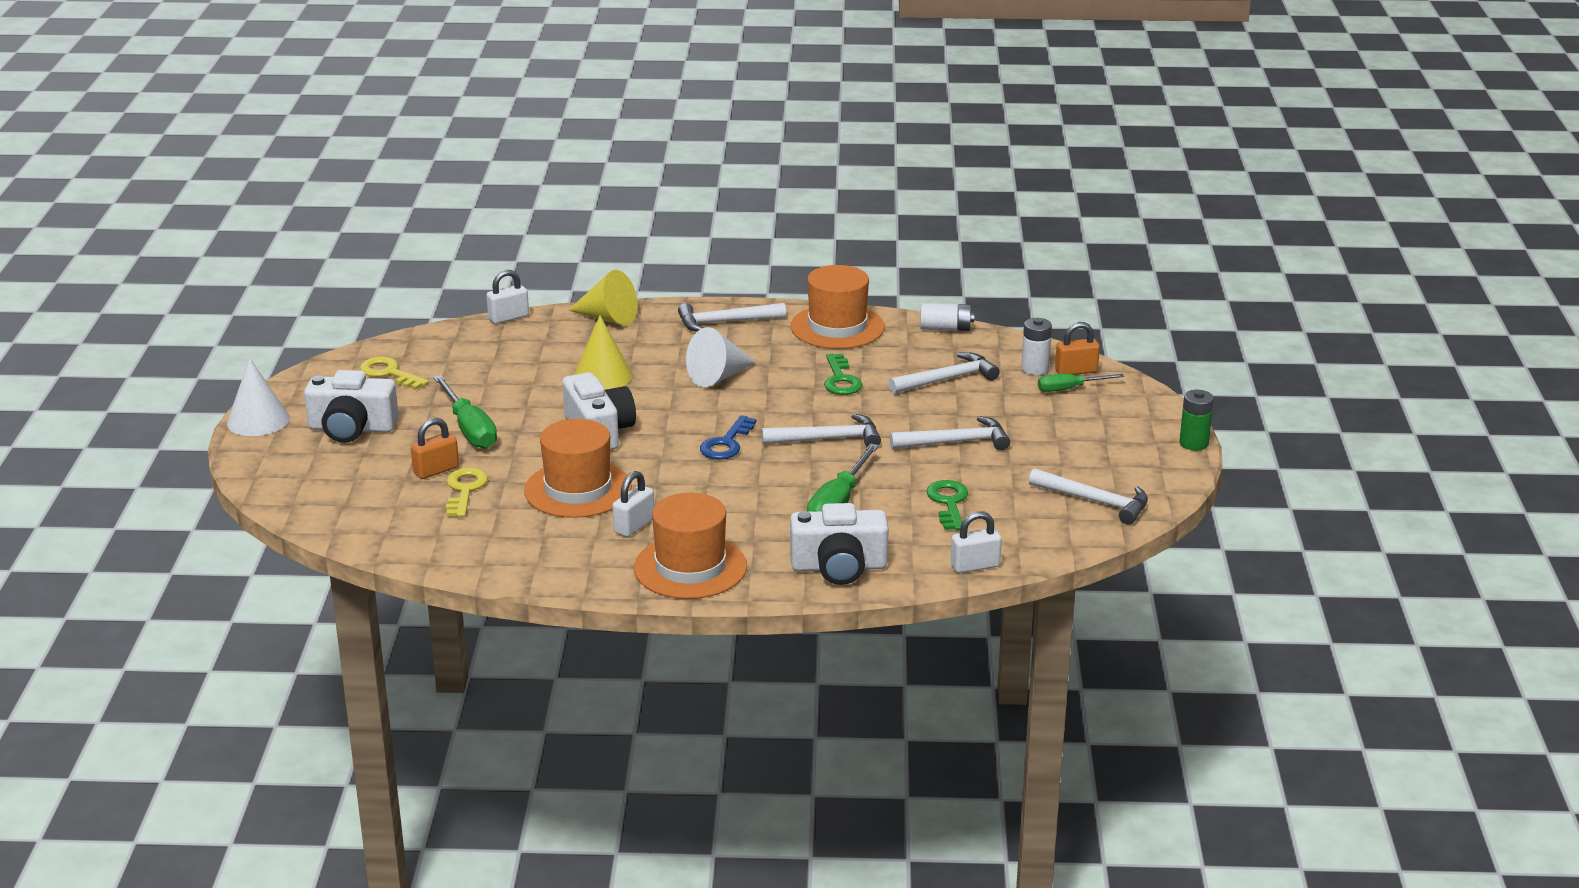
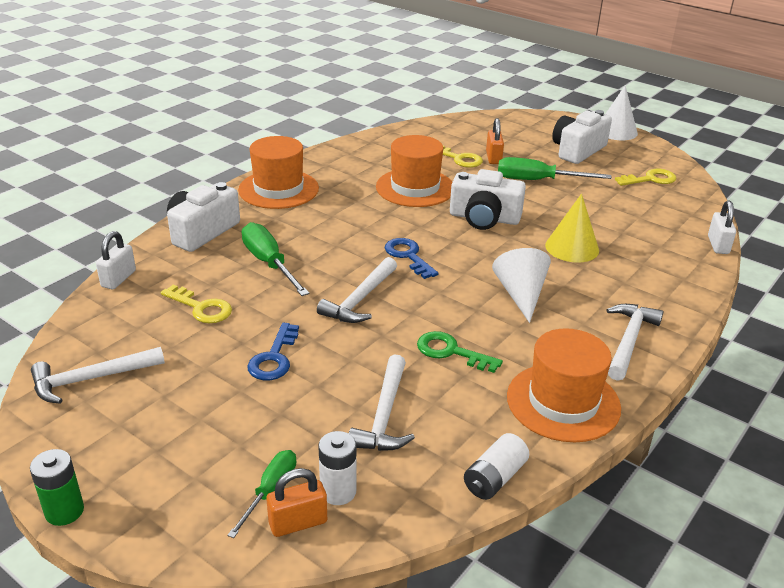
camera: 125 degrees right, 5 degrees up
yellow cone [568,270,637,326] -> none
white padlock [612,471,654,537] -> none
white hammer [890,416,1010,450] -> blue key [247,322,299,380]
green key [926,480,968,530] -> yellow key [161,285,232,323]
orange padlock [1055,322,1100,375] -> orange padlock turned 45 degrees clockwise [266,468,327,537]

